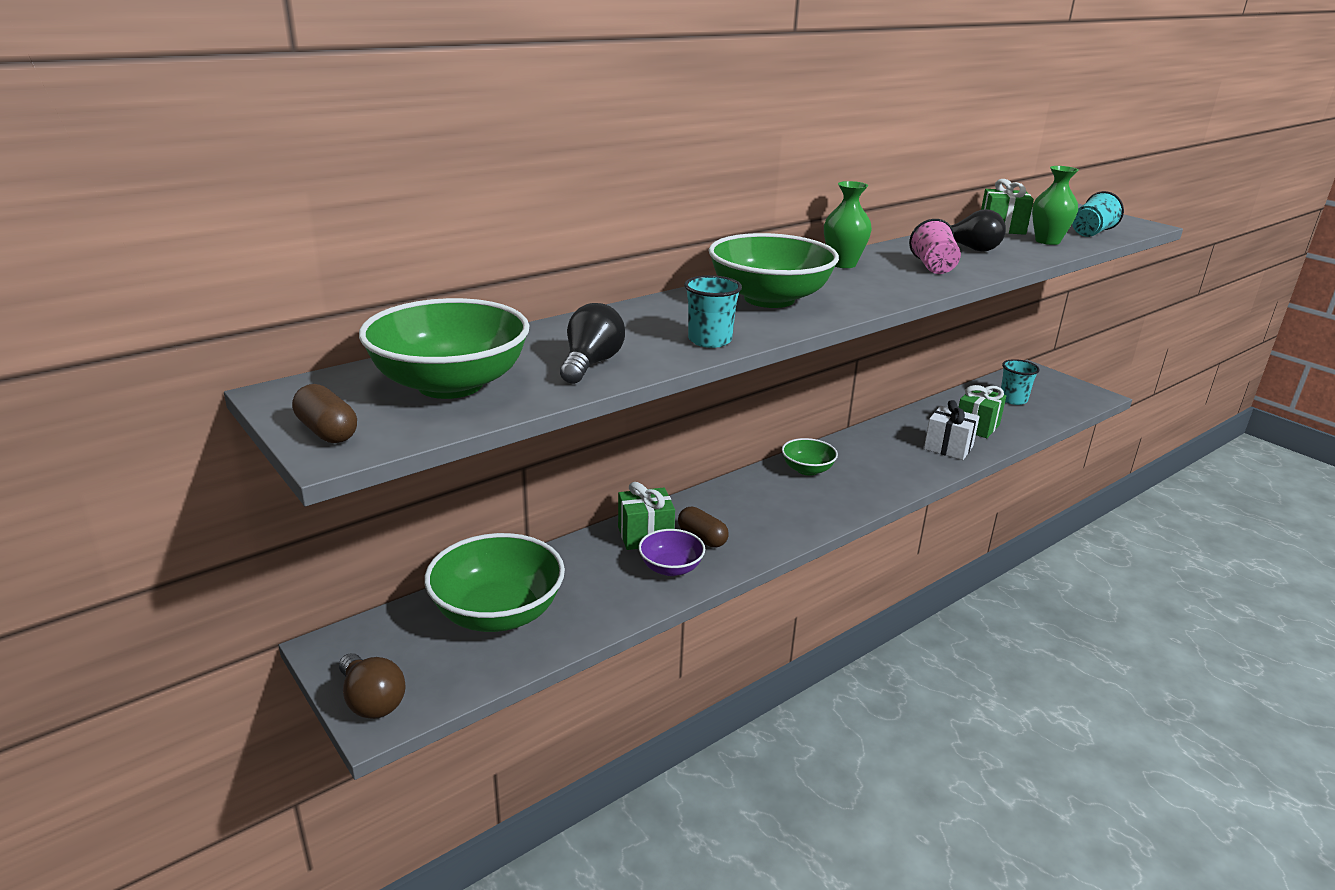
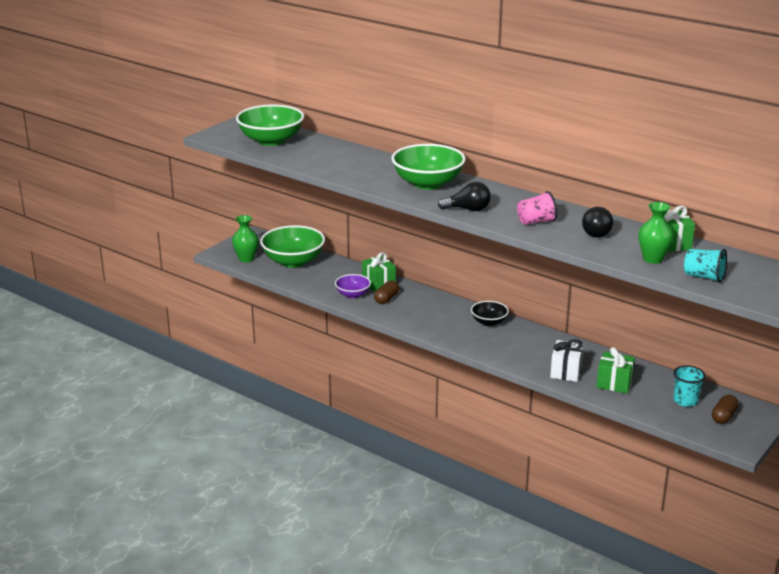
camera: 75 degrees right, 0 degrees up
brown capsule [292,384,357,443] -> brown capsule moved to [712,395,738,424]
brown light bulb [339,653,406,719] -> none
black light bulb [560,303,625,384] -> black light bulb moved to [438,182,491,211]
turquoise cup [684,275,742,348] -> none
green bowl [782,438,838,476] -> black bowl [471,301,509,326]
green vase [824,181,872,268] -> green vase moved to [232,215,259,262]

